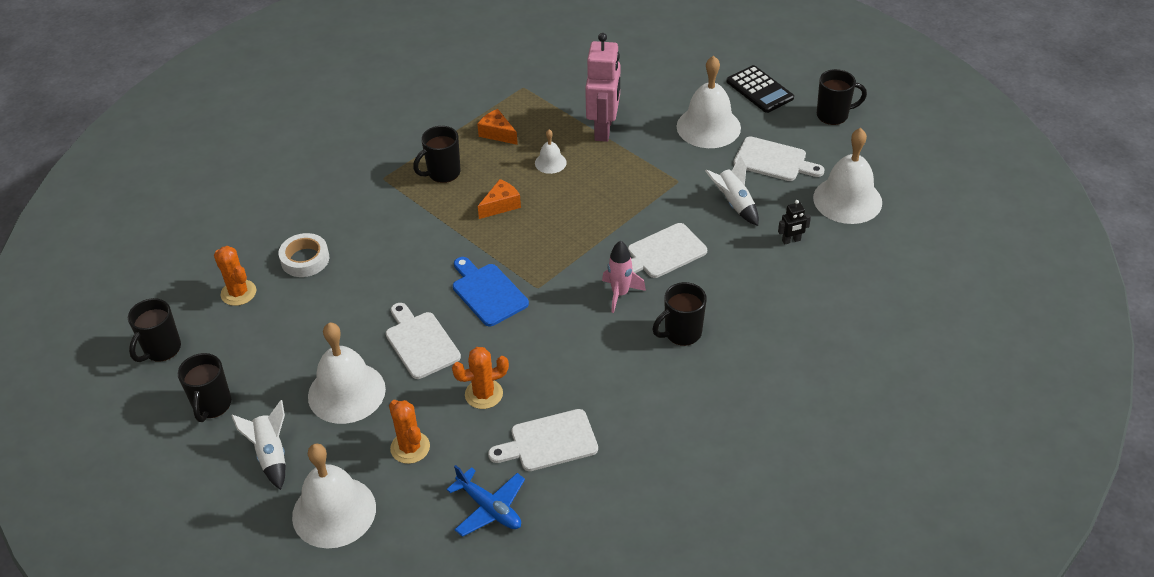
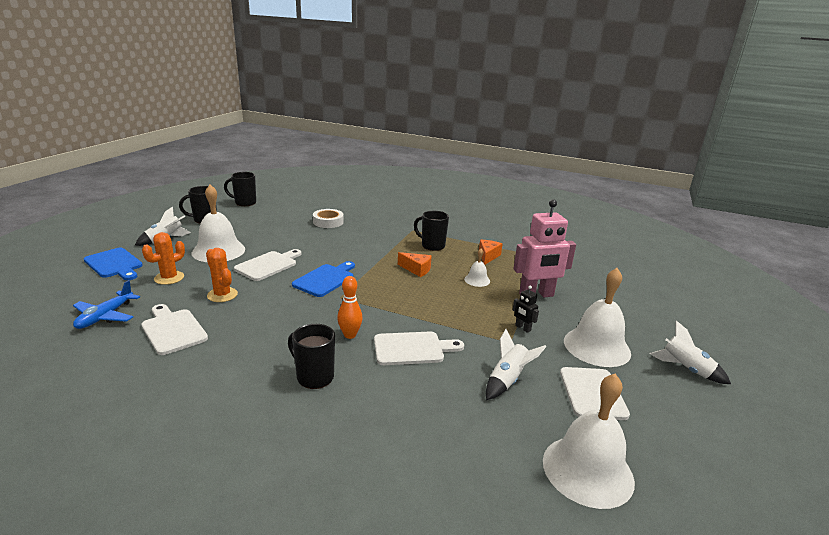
camera: 65 degrees right, 20 degrees down
orange cactus [214,246,256,306] -> none
white bell [292,443,376,548] -> blue cutting board [84,248,143,280]
pink rocket [602,240,646,313] -> orange bowling pin [337,276,363,339]
white cutting board [628,223,707,278] -> white cutting board turned 135 degrees clockwise [374,332,464,365]
black calculator [726,65,794,113] -> white rocket [650,321,731,384]
black robot [778,200,811,245] -> black robot moved to [513,285,539,333]
black mug [817,69,867,125] -> none

